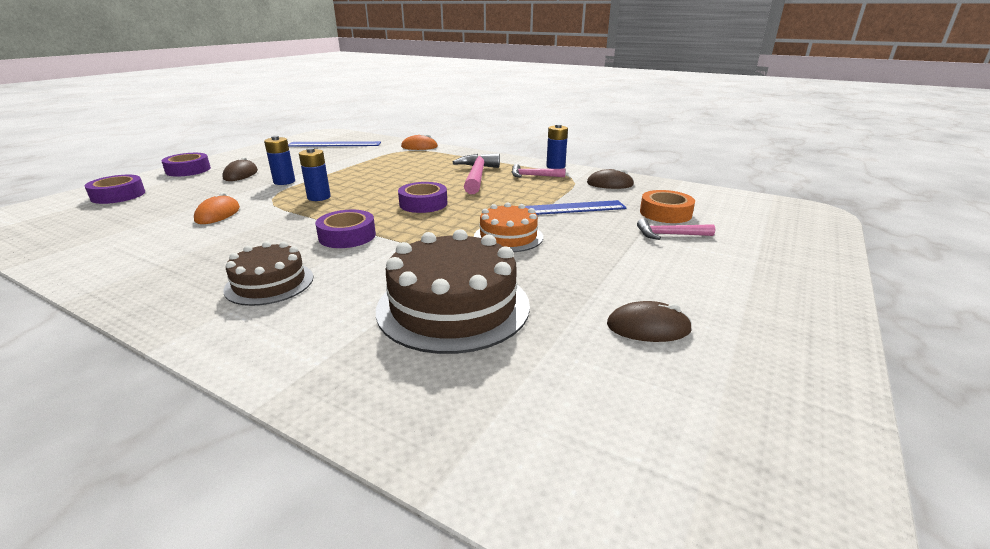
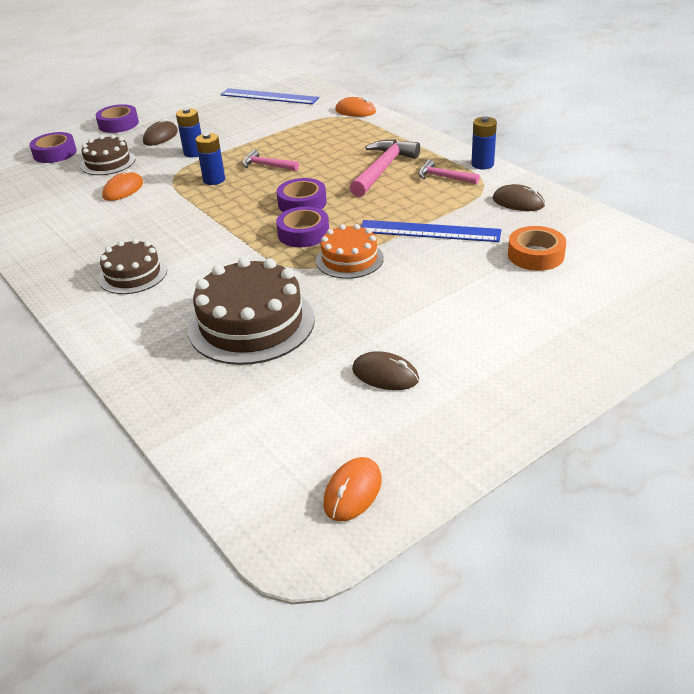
camera: 25 degrees right, 10 degrees up
purple tape [315,210,376,248] -> purple tape moved to [276,206,329,247]
pink hammer [637,219,715,240] -> pink hammer moved to [242,150,299,171]
none -> brown cake [80,135,135,175]
none -> orange mouse [323,457,382,521]

